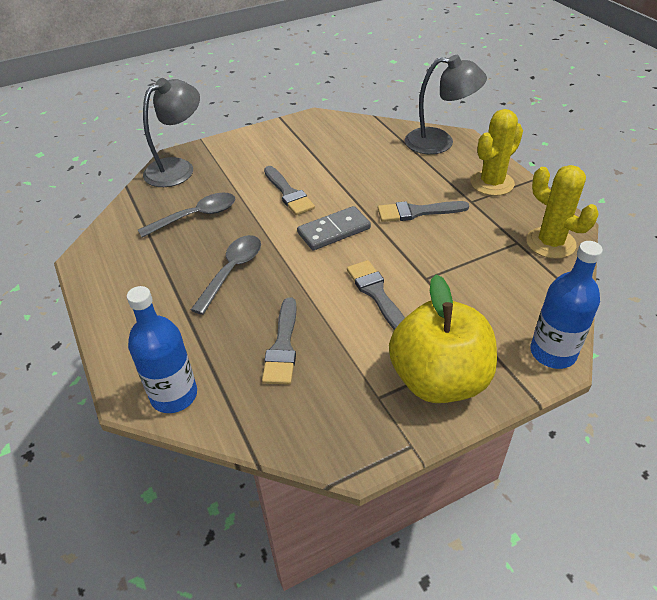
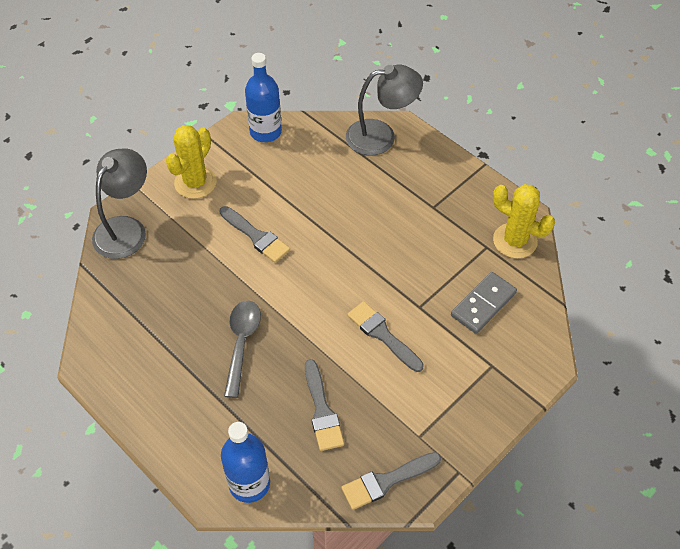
camera: 20 degrees left, 10 degrees up
grey spoon [138,193,235,238] -> none
grey domino [297,206,371,250] -> grey domino moved to [451,272,517,334]
grey brush [378,201,469,222] -> grey brush moved to [341,452,441,510]
yellow apple [389,274,497,403] -> none
yellow cactus [471,109,523,196] -> yellow cactus moved to [166,125,217,199]
blue bottle [530,241,603,369] -> blue bottle moved to [245,53,282,142]

